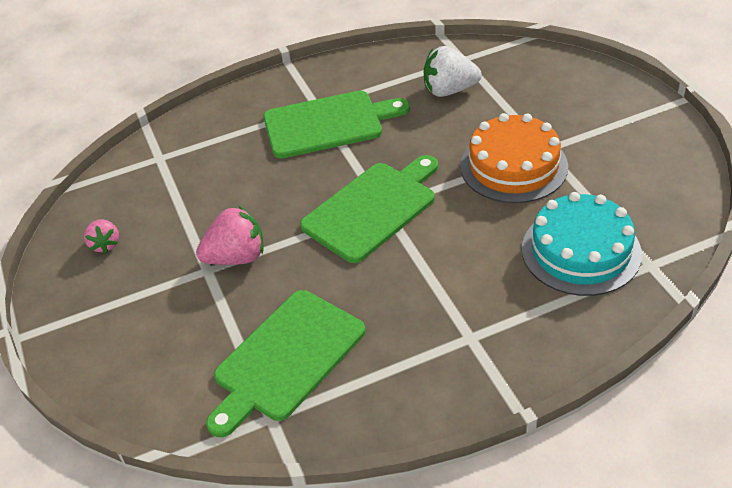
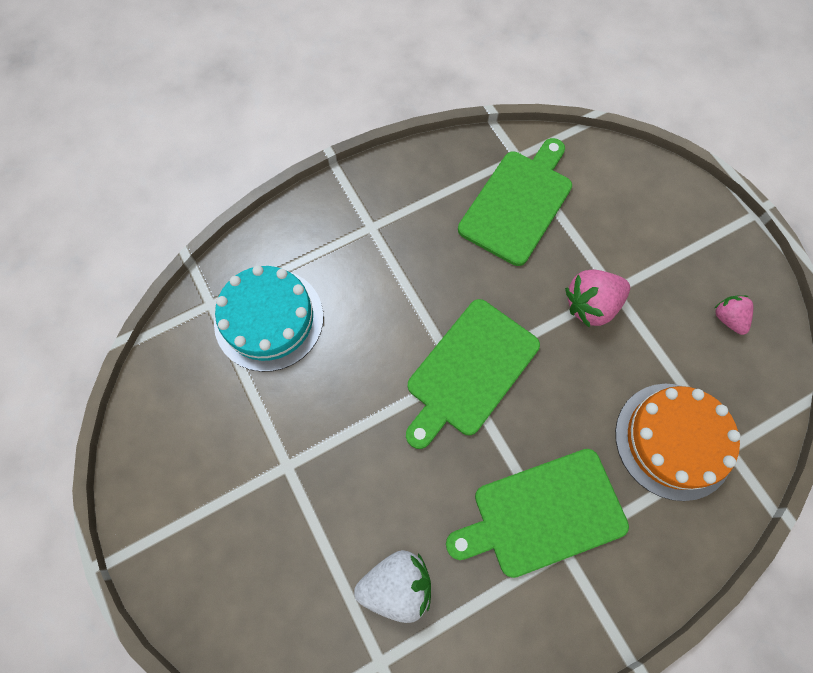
camera: 170 degrees right, 25 degrees up
orange cake [460,113,568,203] -> orange cake moved to [615,384,741,501]

